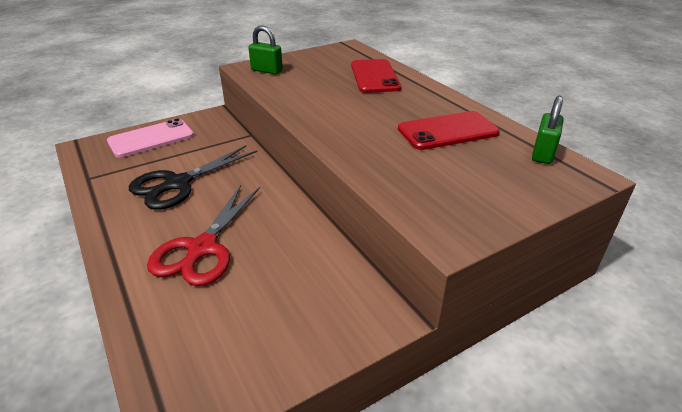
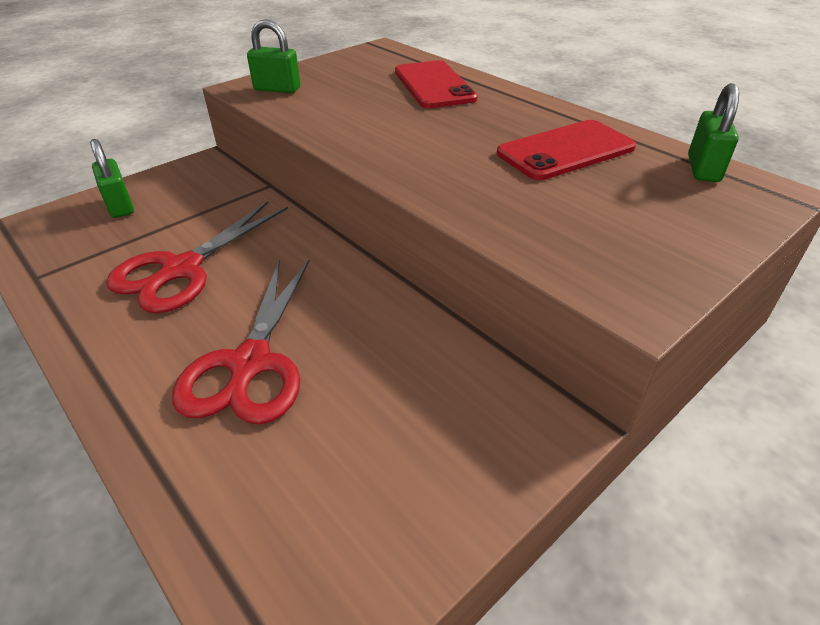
camera: 10 degrees left, 5 degrees up
pink phone [107,118,194,158] -> green padlock [90,139,134,218]
black scissors [129,145,258,210] -> red scissors [106,201,288,313]

